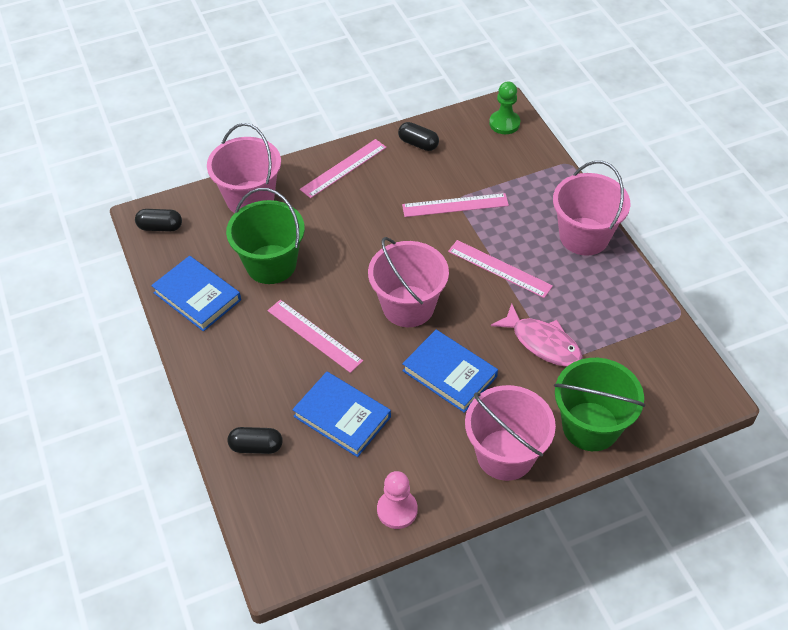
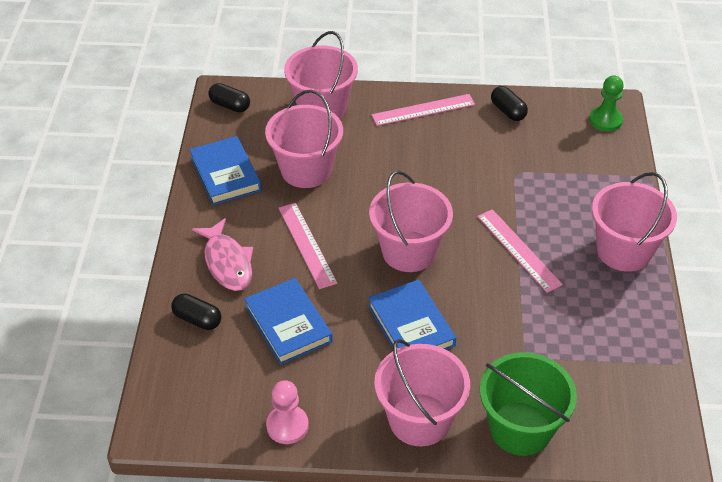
camera: 25 degrees right, 5 degrees down
green bucket [226,188,305,284] -> pink bucket [265,90,343,188]
pink ruler [402,193,509,217] -> none
pink fish [491,304,583,367] -> pink fish moved to [192,218,253,291]

